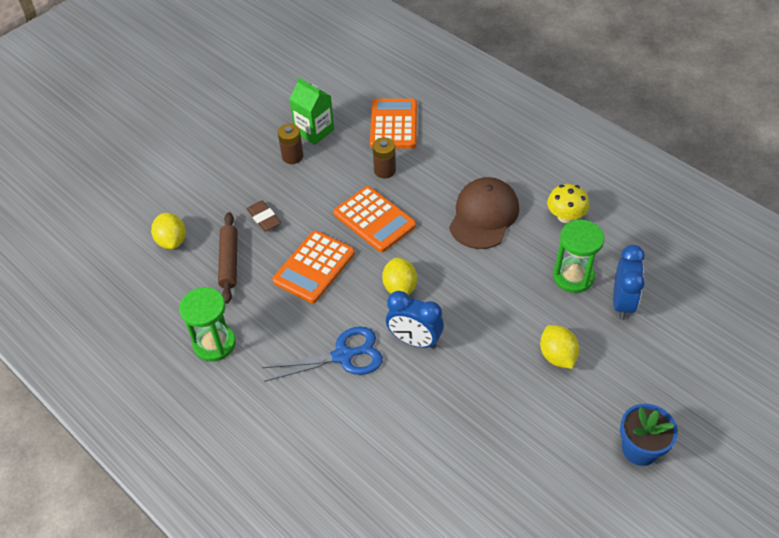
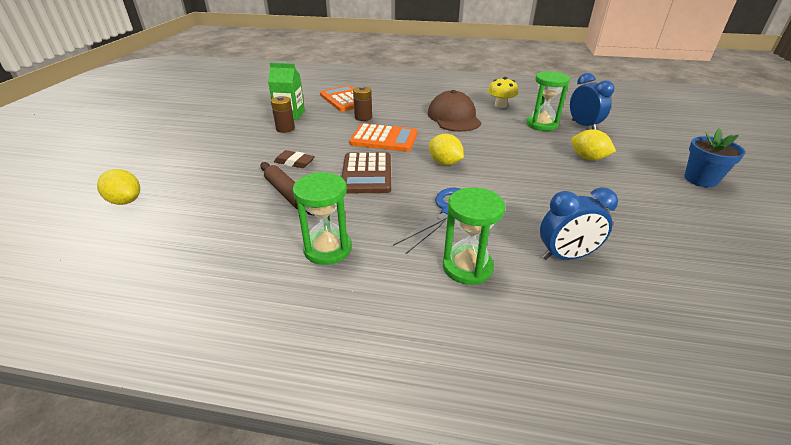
camera: 35 degrees left, 15 degrees down
yellow lemon [151,213,186,249] -> yellow lemon moved to [97,169,140,205]
orange calculator [272,231,355,303] -> brown calculator [342,152,391,194]
blue clock [386,291,444,349] -> blue clock moved to [540,187,618,260]
none -> green hourglass [443,187,506,285]

